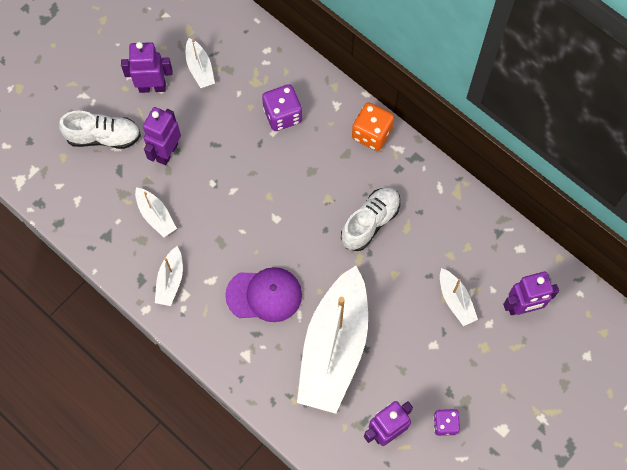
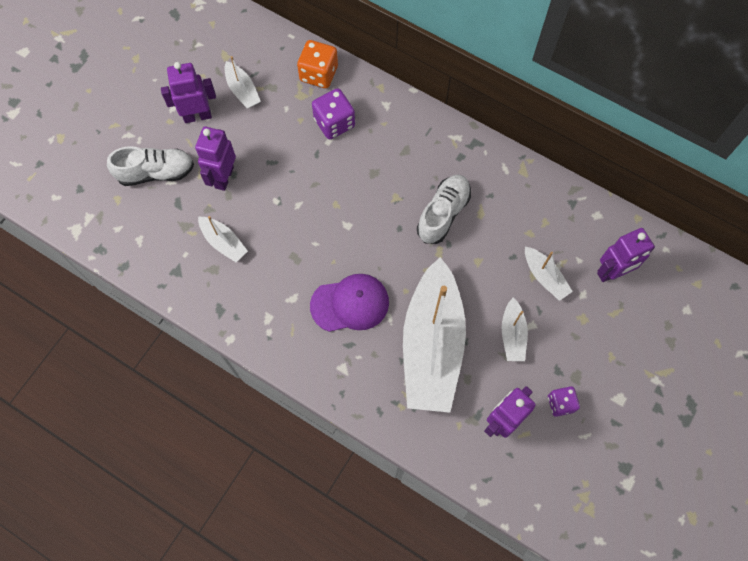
camera: 10 degrees left, 0 degrees up
white boat [155,246,183,306] -> white boat moved to [502,297,528,361]
orange dice [352,102,394,151] -> orange dice moved to [297,40,338,88]

